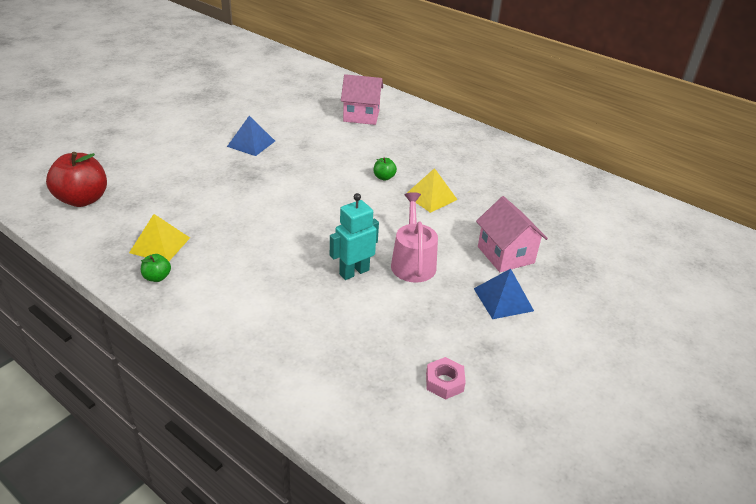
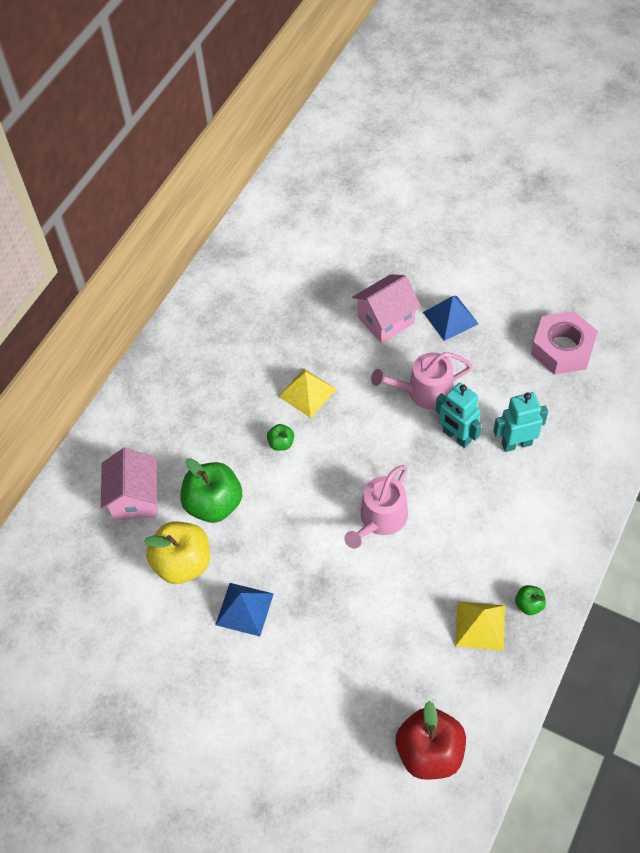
camera: 95 degrees left, 20 degrees up
pink nut [426,357,466,399] -> pink nut [531,311,598,375], size x1.94
none -> yellow apple [144,522,210,584]
none -> green apple [180,458,242,523]
none -> pink watering can [344,465,408,549]
none -> turquoise robot [493,392,548,452]

